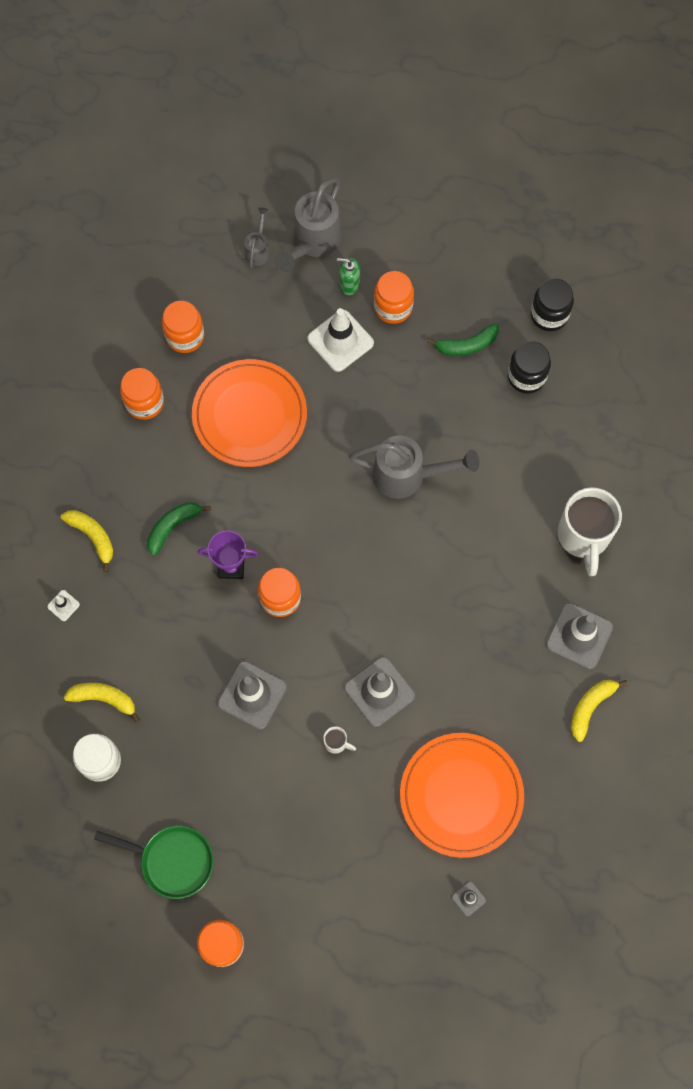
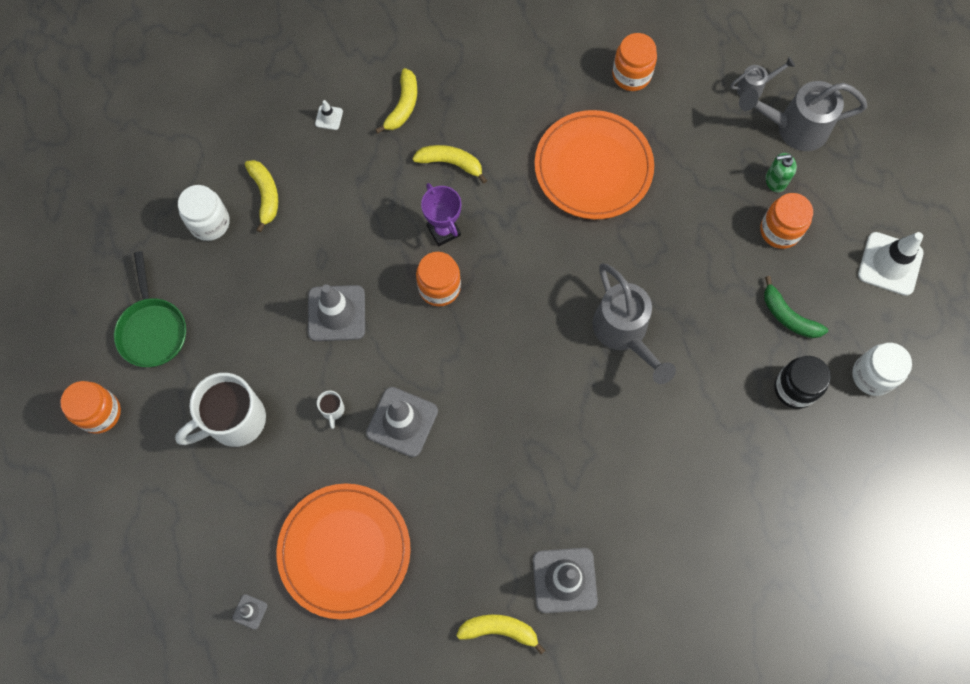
camera: 60 degrees right, 0 degrees up
orange jar [120,368,164,420] -> none
green banana [147,502,211,556] -> yellow banana [413,145,487,184]
white traffic cone [307,308,374,372] -> white traffic cone moved to [858,232,923,296]
green soap dispenser [337,258,360,295] -> green soap dispenser turned 75 degrees counterclockwise [766,153,797,192]
black jar [531,279,574,331] -> white jar [852,343,912,396]
white mug [558,487,622,576] -> white mug moved to [175,373,266,447]

